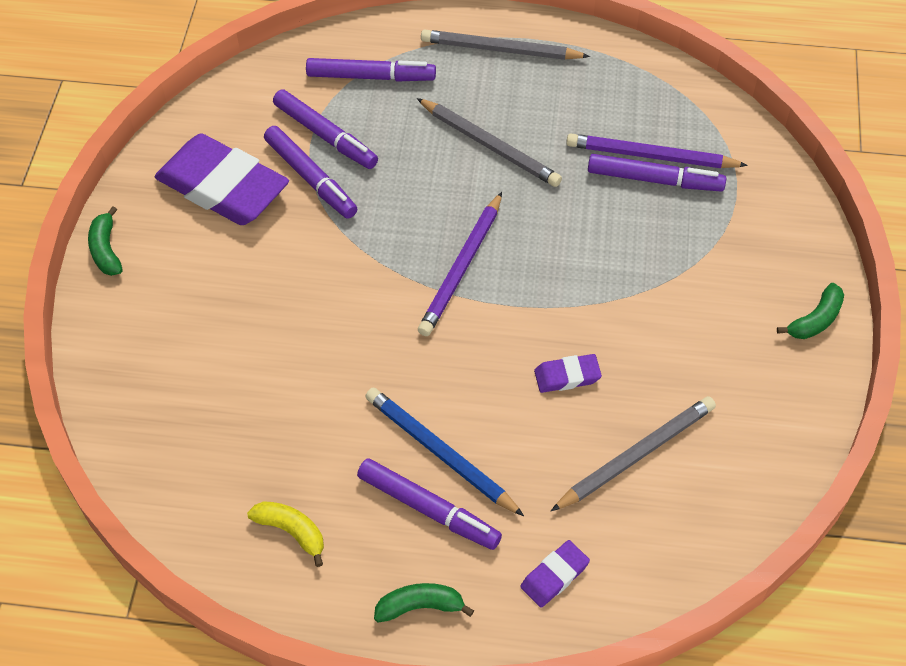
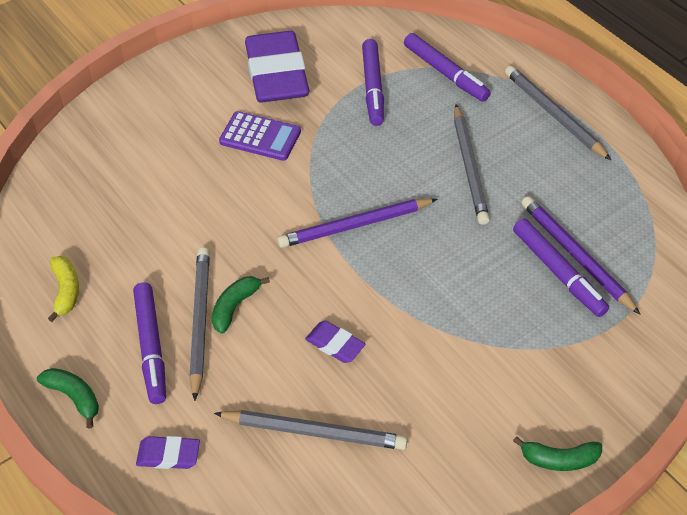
camera: 45 degrees right, 5 degrees down
green banana [88,206,123,276] -> green banana moved to [212,276,270,334]
purple marker [264,126,357,219] -> none
blue pencil [365,387,524,516] -> grey pencil [189,247,210,401]
none -> purple calculator [219,111,301,161]

